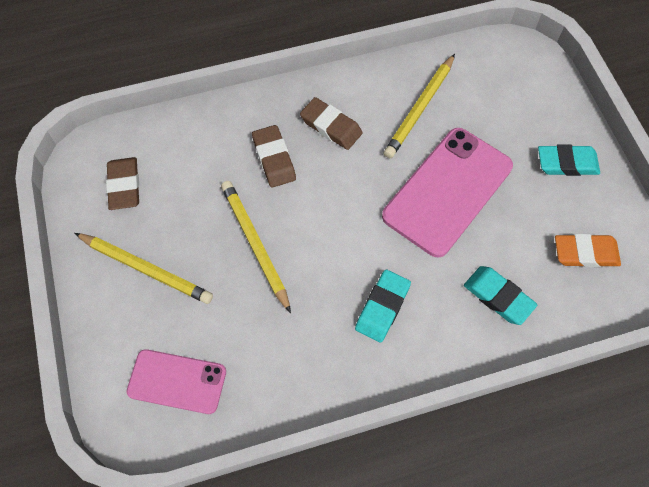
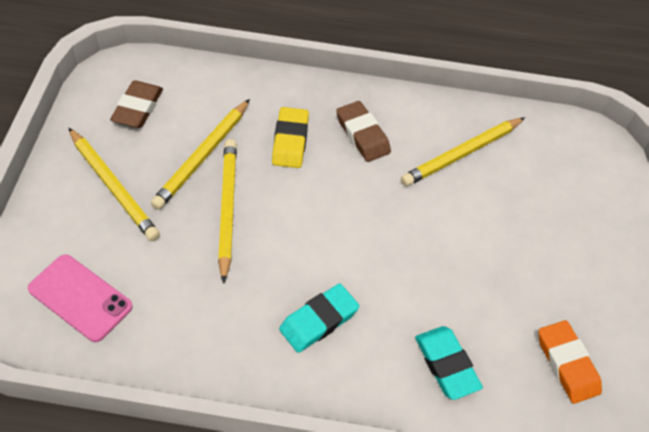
camera: 20 degrees right, 10 degrees down
brown eraser [252,125,296,188] -> yellow eraser [272,107,309,168]
pink phone [382,128,513,257] -> none
turquoise eraser [538,144,600,176] -> none
orange eraser [555,234,621,267] -> orange eraser turned 45 degrees clockwise [538,320,602,404]
none -> yellow pencil [151,99,250,210]

